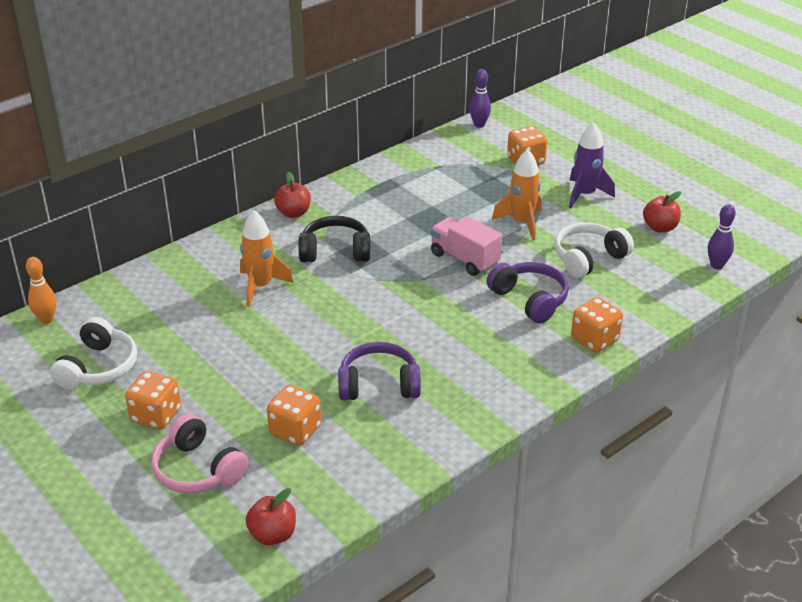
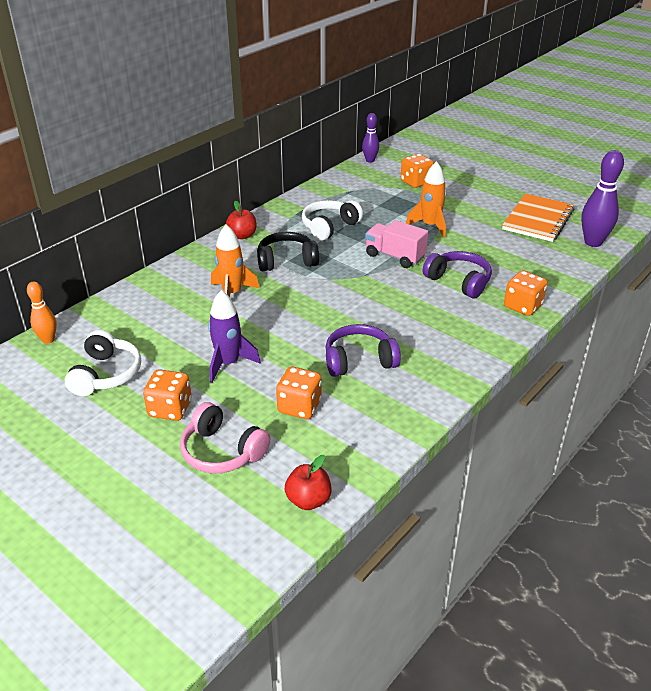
camera: 10 degrees left, 0 degrees up
white headphones [554,223,634,278] -> white headphones moved to [302,200,363,241]
purple rocket [569,122,615,209] -> purple rocket moved to [208,290,260,383]
red apple [643,191,681,233] -> orange notebook [502,193,574,242]
purple bowling pin [708,204,736,269] -> purple bowling pin [581,150,624,247], size x1.69

